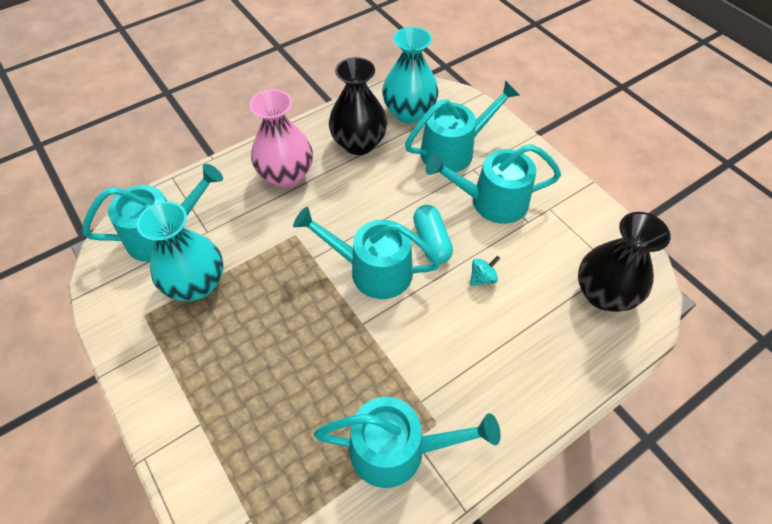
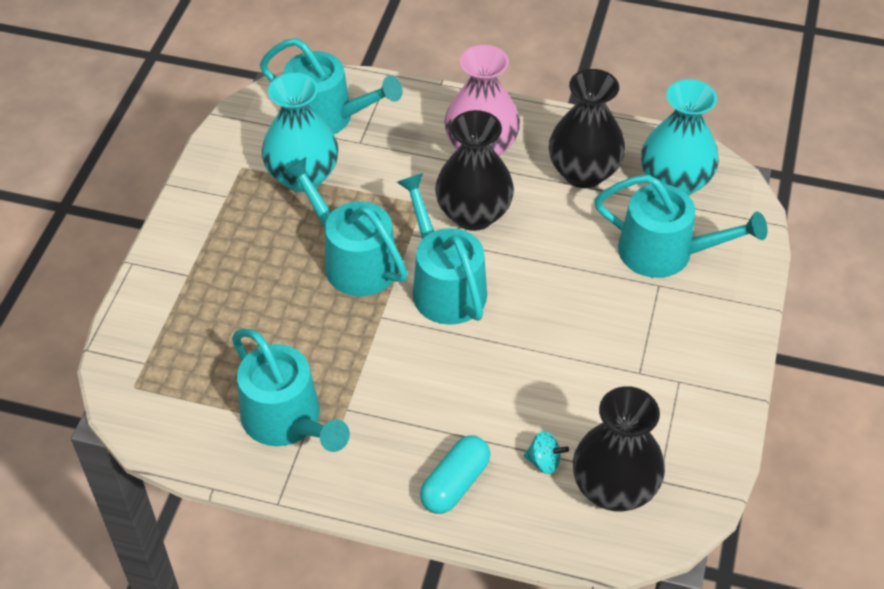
camera: 50 degrees right, 5 degrees down
turquoise capsule [413,205,453,264] -> turquoise capsule moved to [420,436,490,514]
turquoise watering can [425,144,561,224] -> turquoise watering can moved to [283,157,408,296]
turquoise spinning top [470,256,501,286] -> turquoise spinning top moved to [524,431,569,474]
none -> black vase [435,110,514,231]

